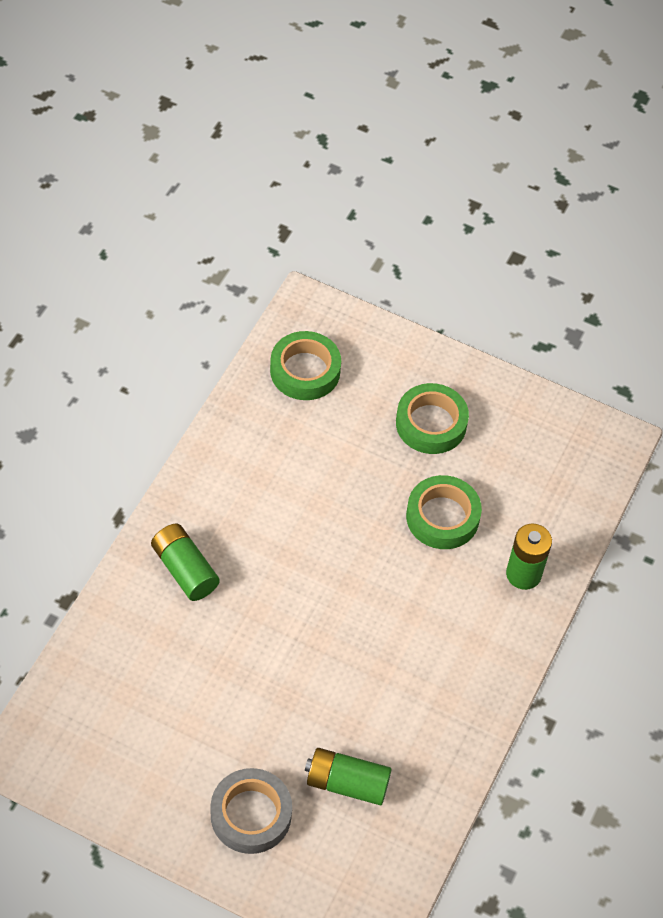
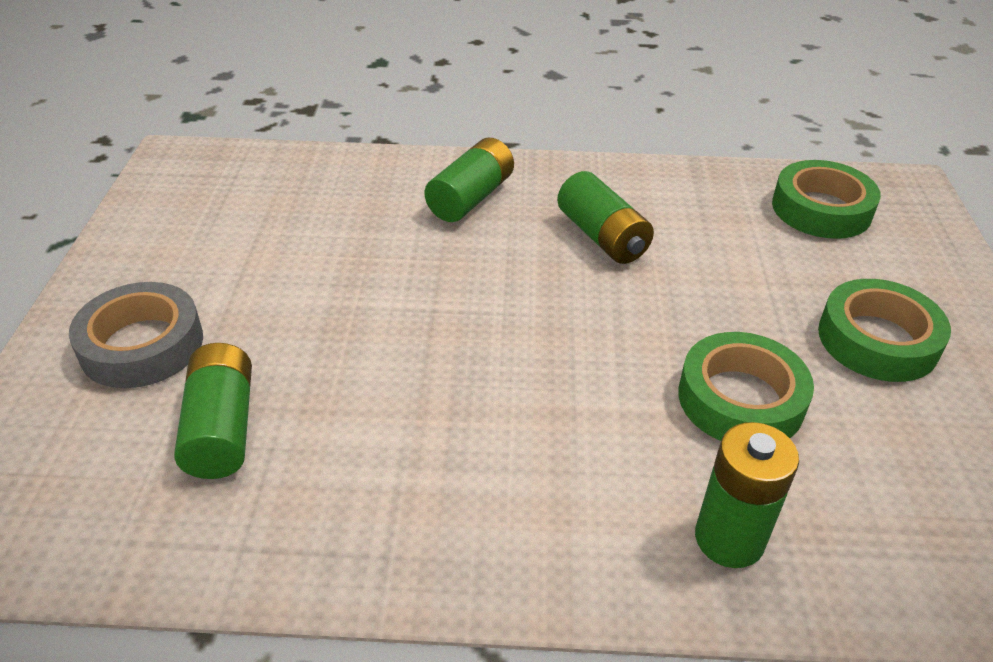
camera: 70 degrees right, 15 degrees down
none -> green battery [557,171,654,264]

